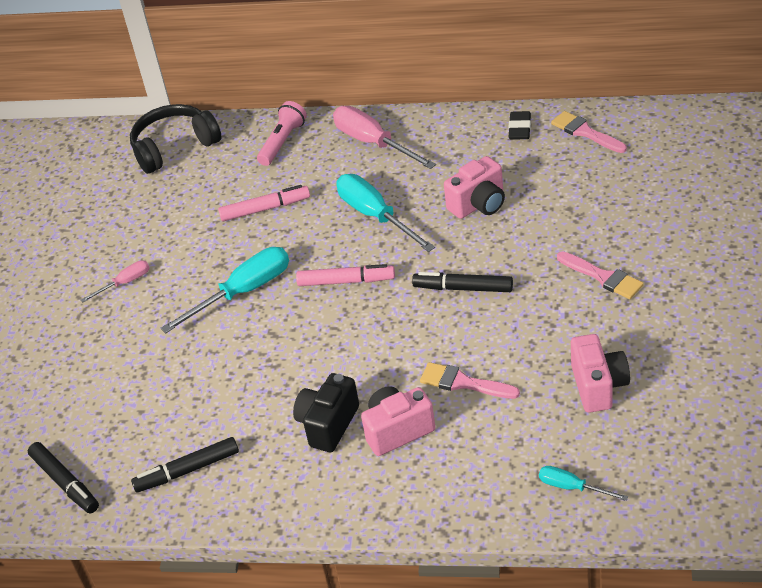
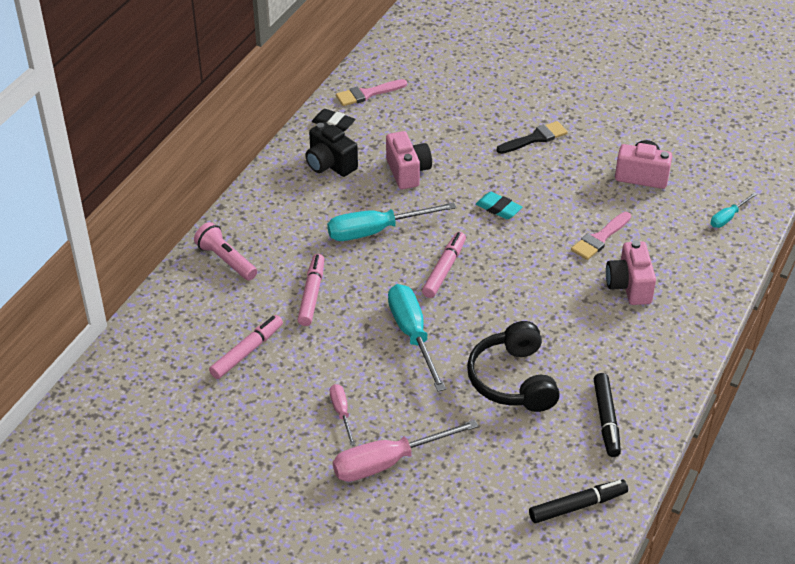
camera: 75 degrees left, 0 degrees up
black headphones [130,104,221,174] -> black headphones moved to [467,321,560,412]
black camera [293,373,359,452] -> black camera moved to [305,122,358,177]
pink screwdriver [333,106,436,169] -> pink screwdriver moved to [333,420,479,482]
black marker [412,272,513,292] -> turquoise eraser [476,192,522,219]
pink brush [557,252,644,299] -> black brush [497,121,568,154]
none -> pink marker [209,315,283,379]

